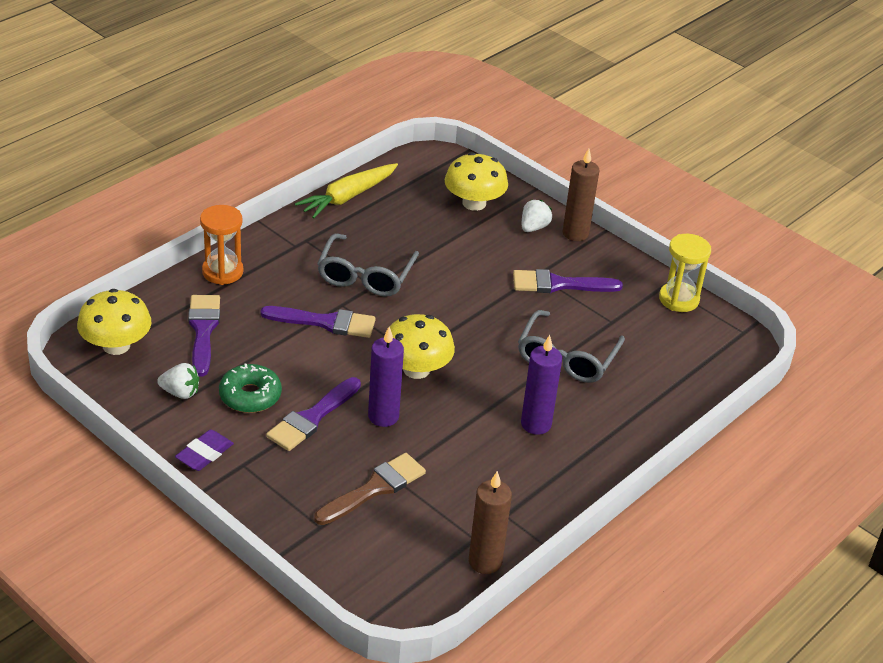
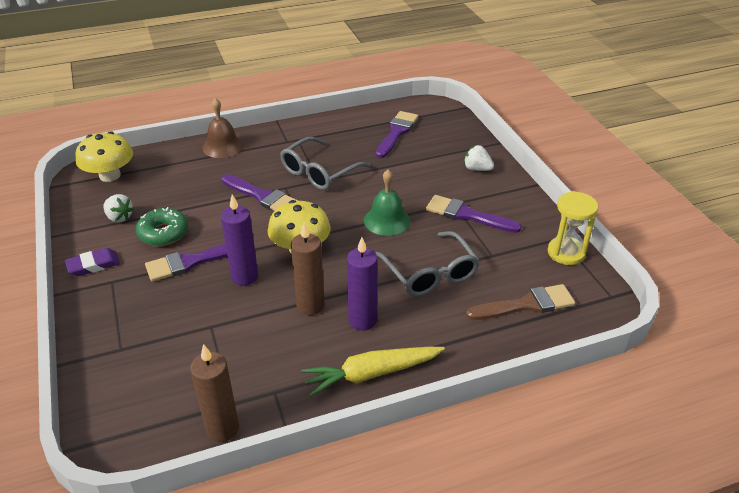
camera: 30 degrees right, 0 degrees up
purple brush [188,295,220,376] -> purple brush moved to [376,111,418,158]
orange hourglass [200,205,243,285] -> brown bell [202,98,244,158]
yellow carrot [295,163,398,218] -> yellow carrot moved to [301,347,445,397]
brown brush [314,453,426,525] -> brown brush moved to [466,284,575,320]
yellow mushroom [445,152,508,211] -> none
grey glasses [518,310,625,383] -> grey glasses turned 75 degrees counterclockwise [375,231,480,296]
white strawberry [522,200,552,232] -> white strawberry turned 120 degrees counterclockwise [464,145,494,171]
brown candle [562,149,599,241] -> brown candle moved to [291,222,325,315]
none -> green bell [364,170,410,236]

